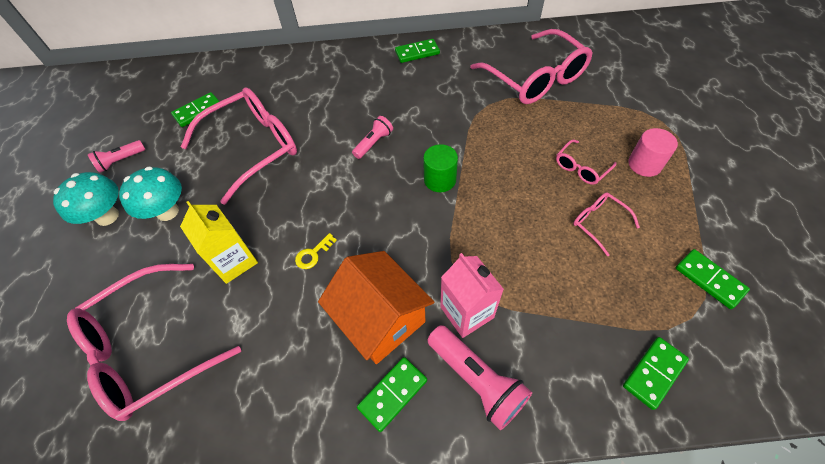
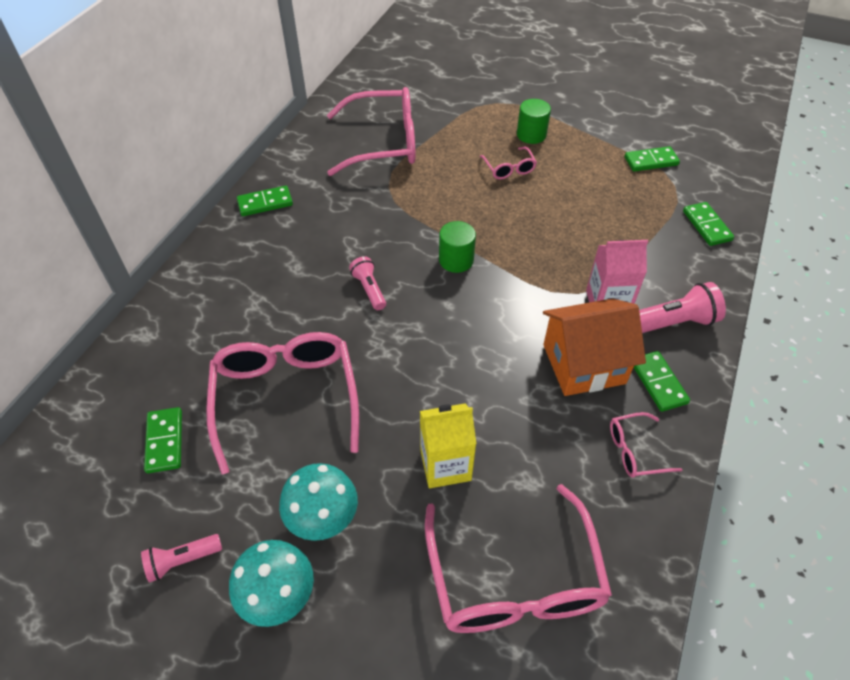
camera: 65 degrees left, 5 degrees down
pink flashlight [88,140,146,173] -> pink flashlight turned 75 degrees clockwise [141,534,222,583]
yellow key [295,233,337,269] -> none
green domino [395,39,440,63] -> green domino turned 60 degrees clockwise [237,186,293,216]
pink glasses [573,193,640,256] -> pink glasses moved to [610,412,682,478]
pink cylinder [628,128,678,177] -> green cylinder [517,99,551,144]

